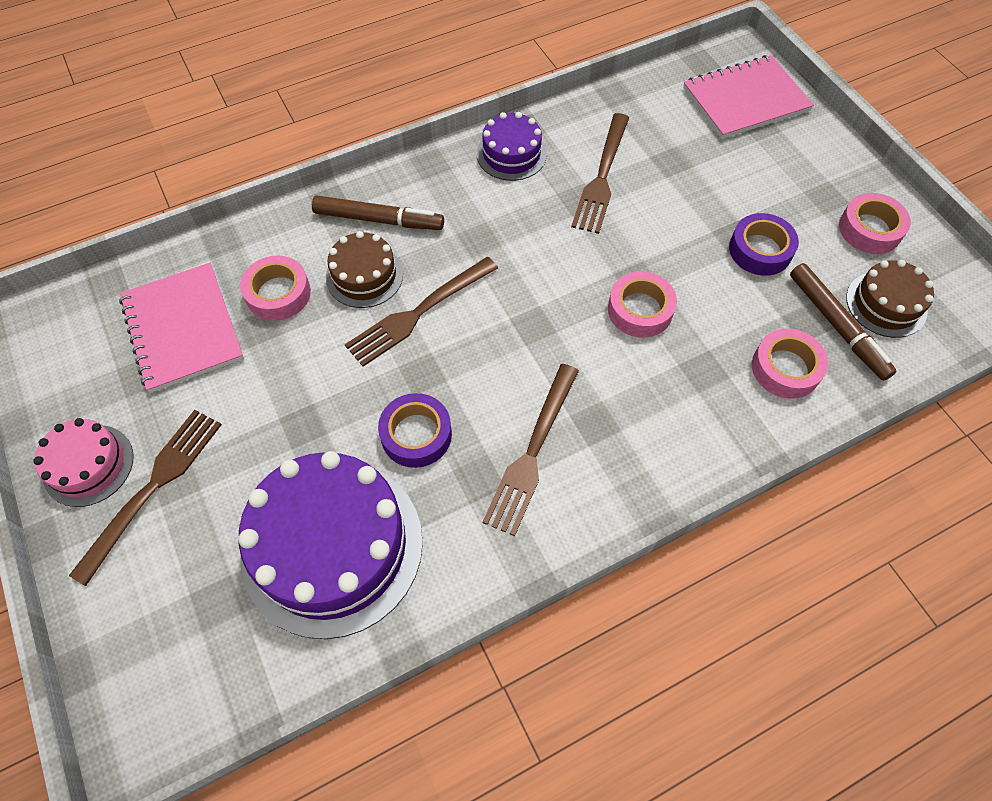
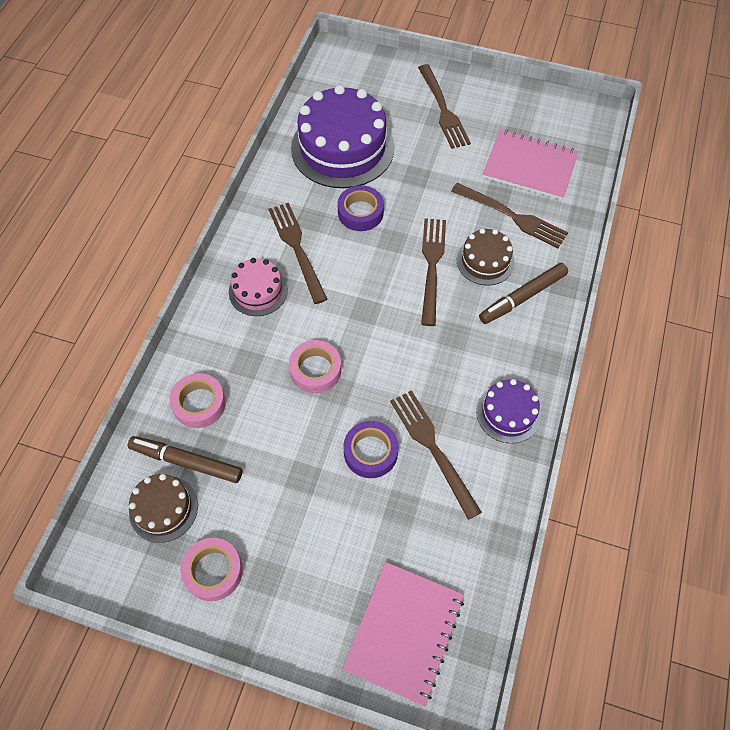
camera: 135 degrees right, 0 degrees up
pink cake [33,418,133,507] -> pink cake moved to [229,258,288,316]
pink tape [240,256,311,321] -> brown fork [451,183,568,248]
purple tape [729,213,799,276] -> purple tape moved to [343,421,399,478]

